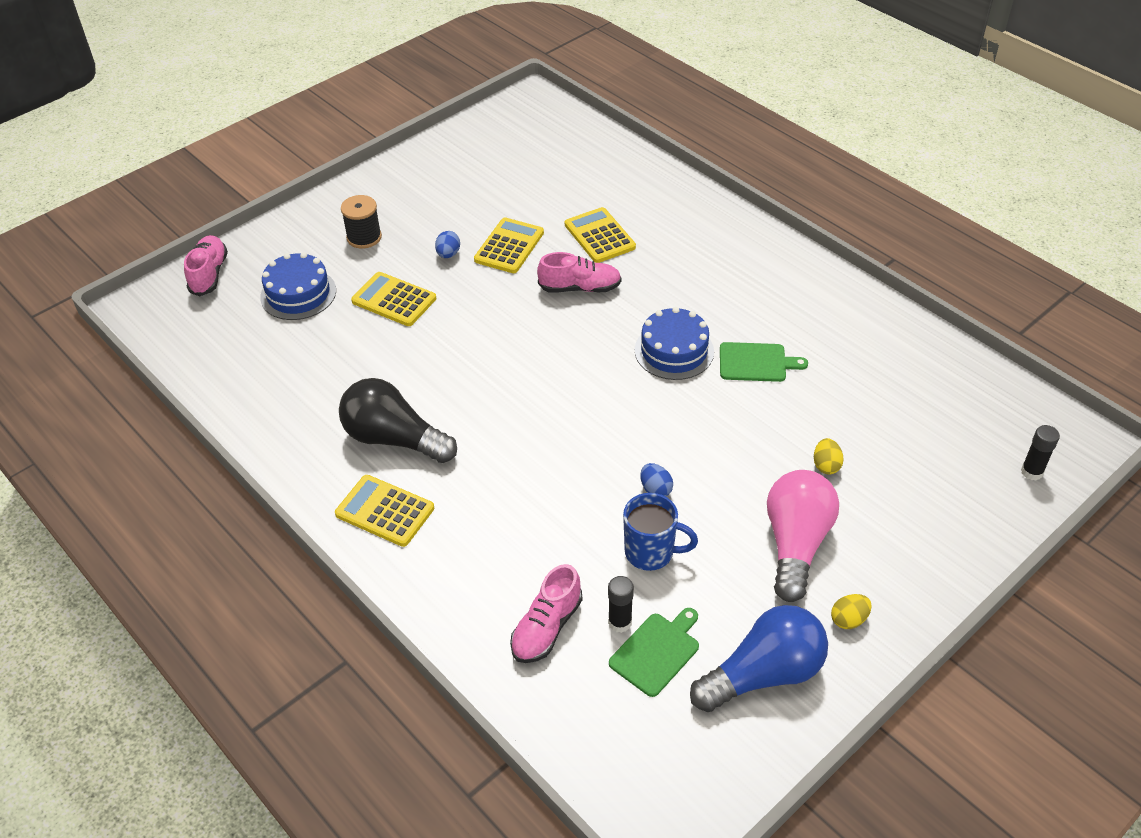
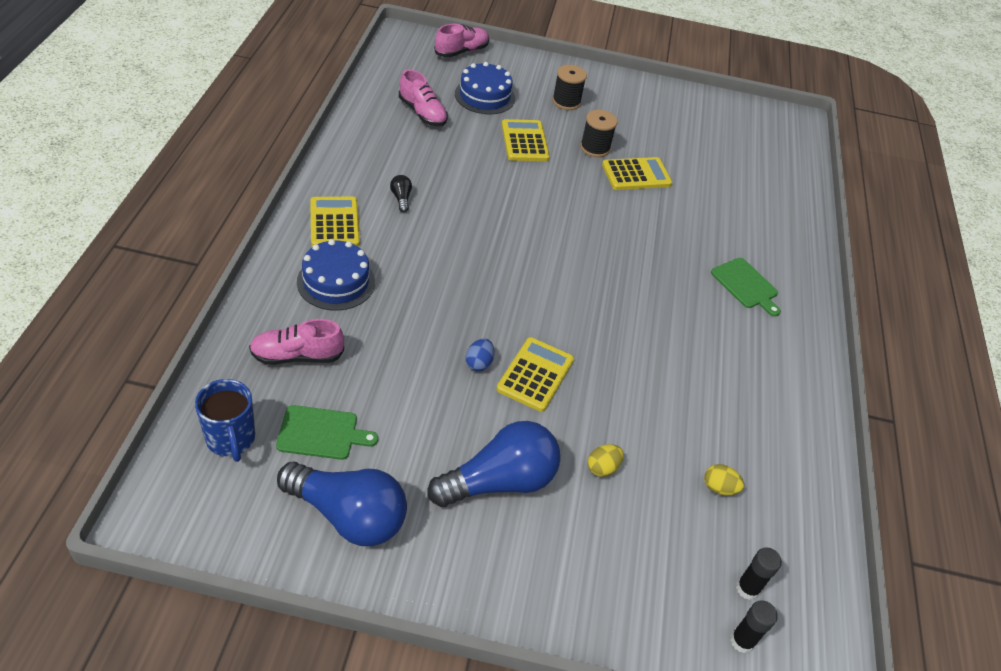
camera: 45 degrees right, 0 degrees up
black light bulb [339,378,457,463] -> black light bulb [390,175,412,212], size x0.40
blue egg [435,231,460,258] -> black spool [580,110,618,157]
pink shoe [537,252,622,292] -> pink shoe moved to [399,69,448,126]
yellow calculator [565,207,636,263] -> yellow calculator moved to [497,337,574,412]
black glue stick [608,576,634,633] -> black glue stick moved to [736,547,782,600]
blue mug [623,493,698,571] -> blue mug moved to [195,379,255,462]
blue cake [635,307,714,380] -> blue cake moved to [297,239,375,311]
green cutting board [720,342,808,382] -> green cutting board moved to [711,258,781,317]
pink light bulb [767,470,839,602] -> blue light bulb [427,421,560,507]
yellow egg [831,594,872,629] -> yellow egg moved to [704,464,744,495]

